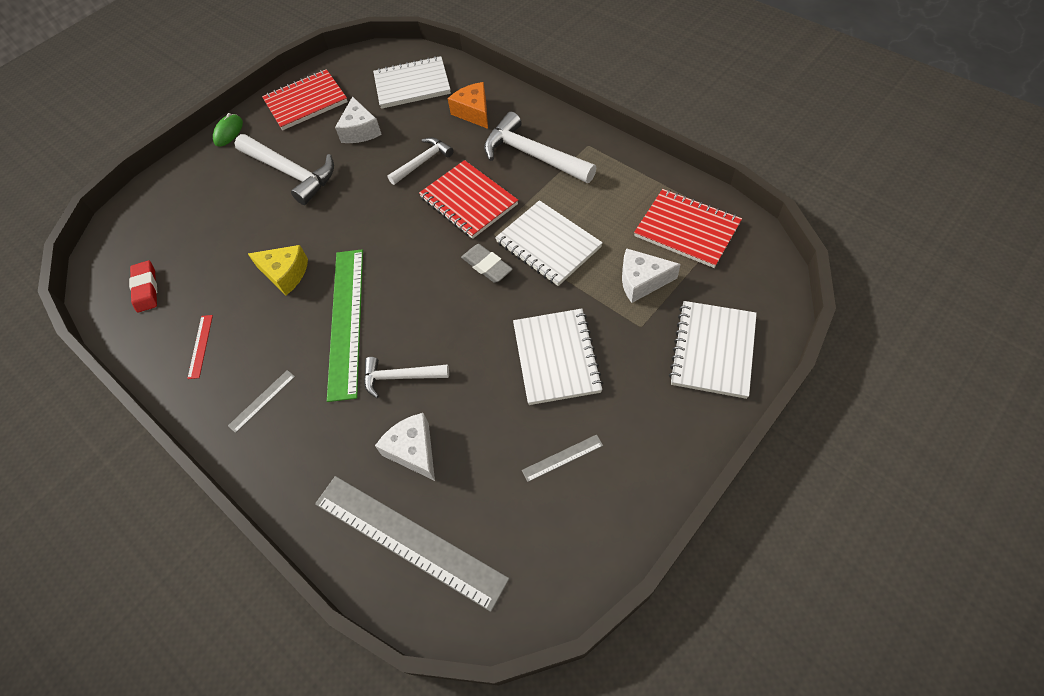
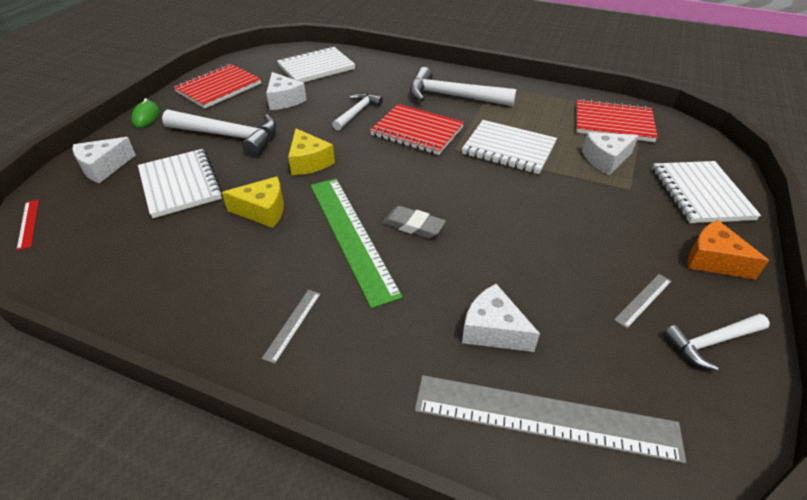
camera: 25 degrees left, 15 degrees down
red eraser [129,261,157,312] -> none
red ruler [187,315,213,379] -> red ruler moved to [17,200,39,250]
white hammer [364,357,449,398] -> white hammer moved to [663,314,770,371]
orange cheese [448,82,488,129] -> orange cheese moved to [687,220,769,280]
grey eraser [461,244,513,283] -> grey eraser moved to [382,206,446,239]
white notebook [513,309,603,405] -> white notebook moved to [138,149,223,218]
none -> white cheese [72,137,136,183]
none -> yellow cheese [288,128,335,175]

